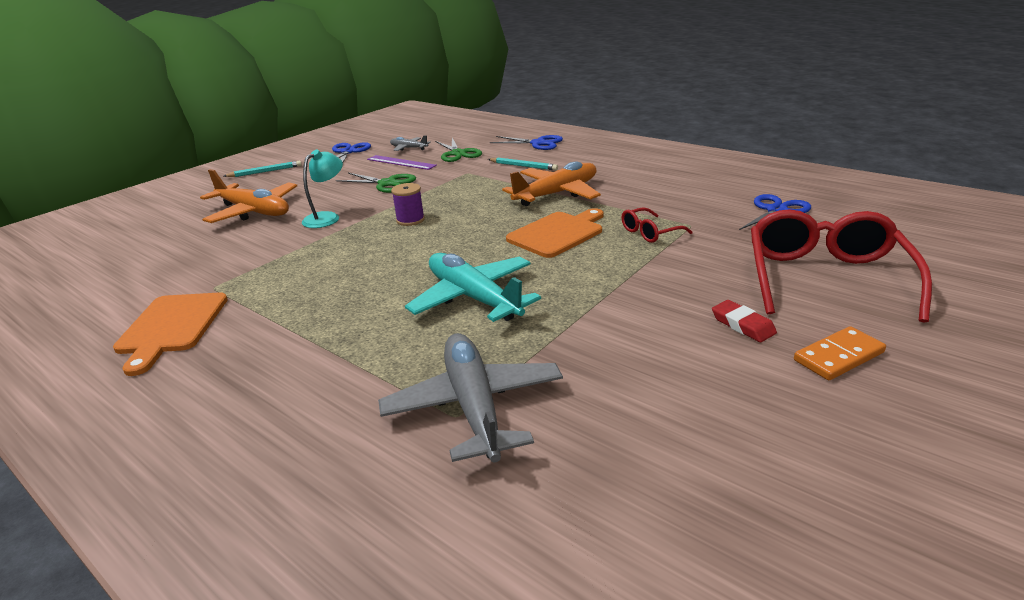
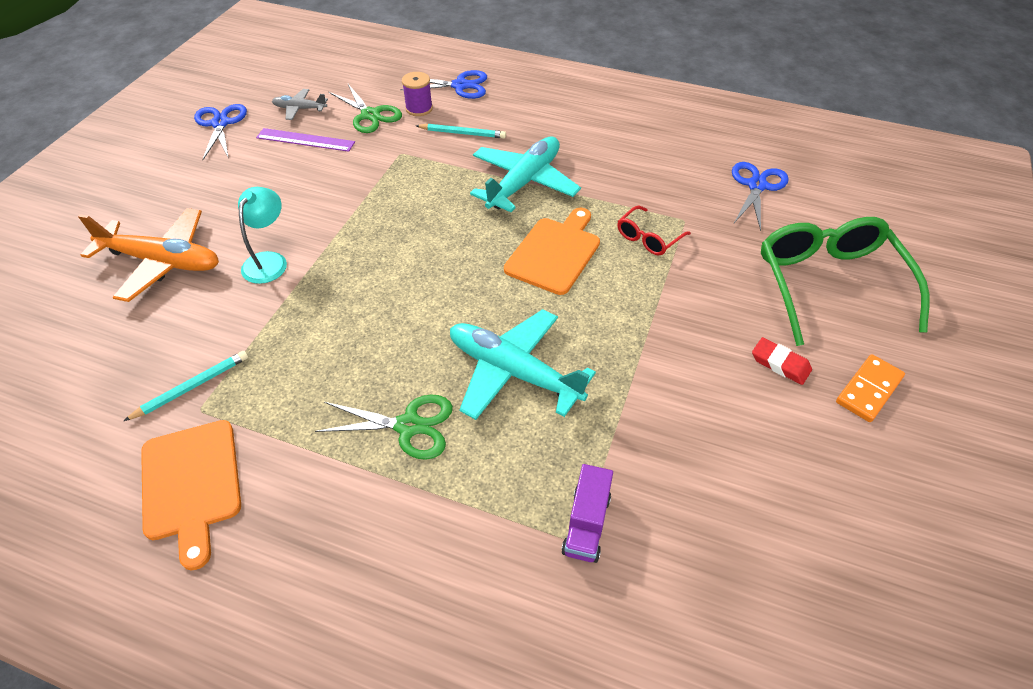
camera: 20 degrees left, 20 degrees up
turquoise pencil [224,161,302,177] -> turquoise pencil moved to [124,351,248,421]
green scissors [336,173,416,193] -> green scissors moved to [315,395,453,460]
grey plane [378,333,563,462] -> purple truck [561,464,613,563]
purple spool [391,183,425,226] -> purple spool moved to [402,72,433,116]
orange plane [502,161,601,206] -> turquoise plane [470,137,581,212]
red glasses [751,209,932,323] -> green glasses [761,217,930,346]

